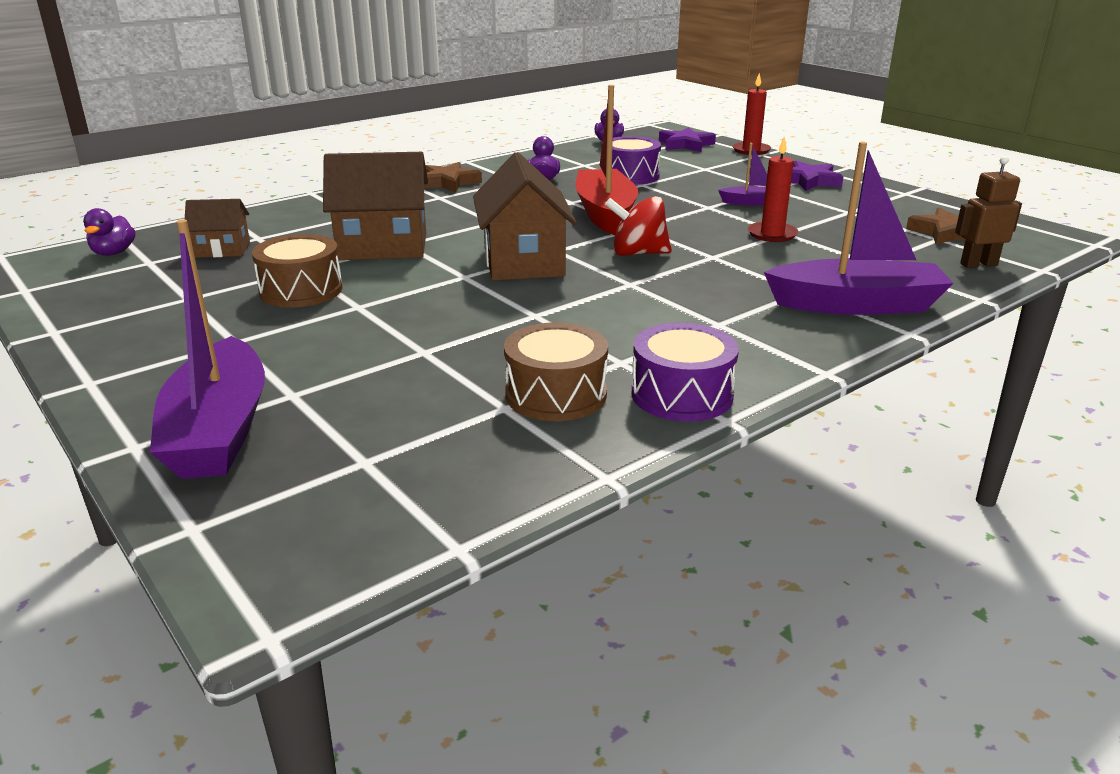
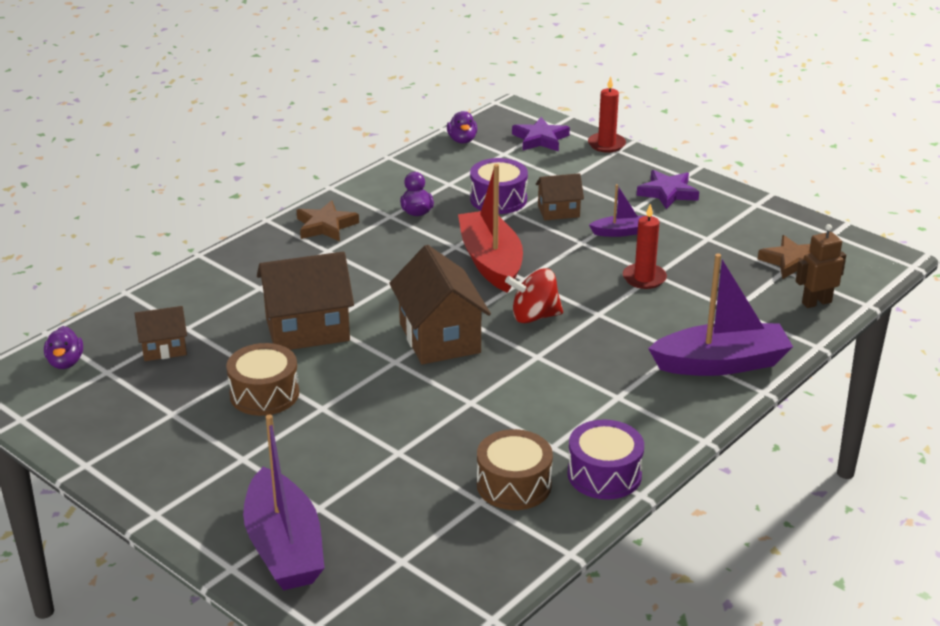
camera: 10 degrees left, 5 degrees up
none -> brown house [536,173,584,220]

